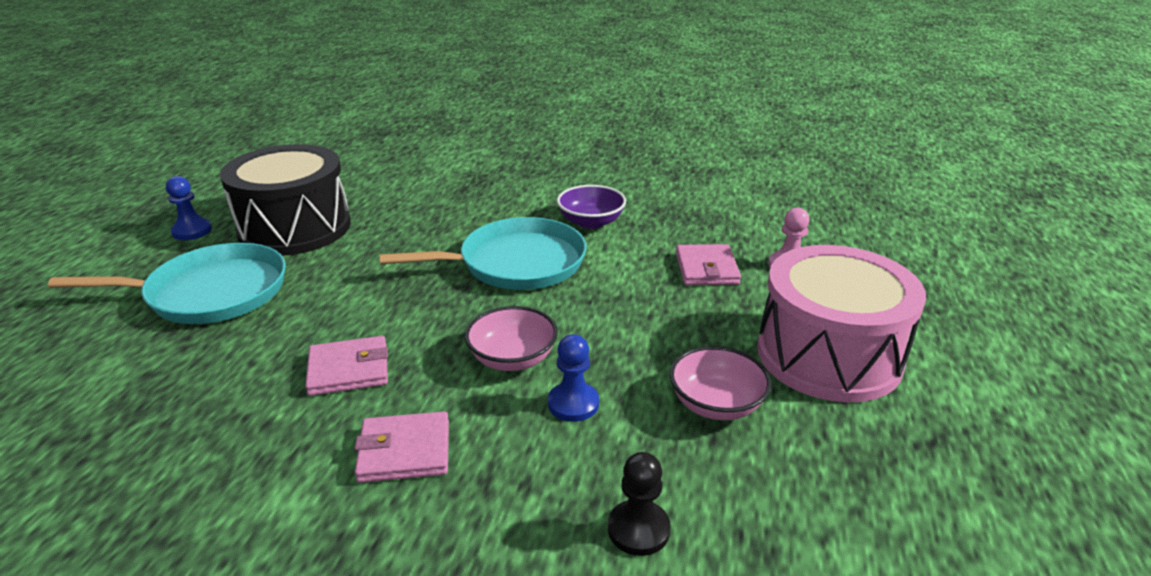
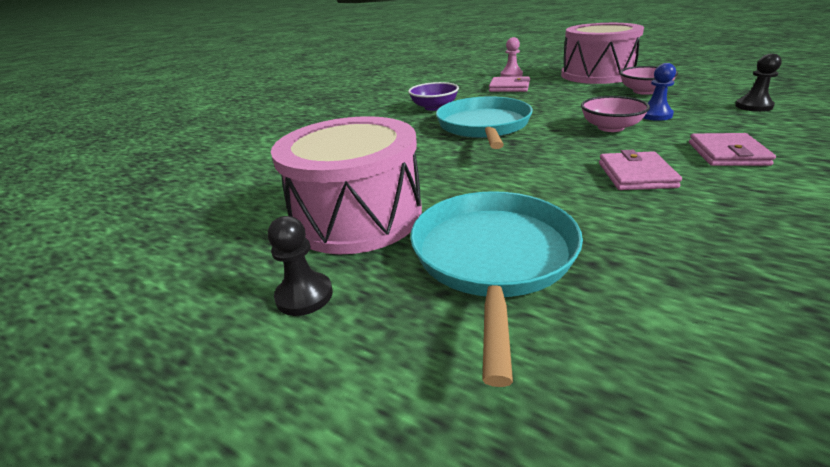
camera: 70 degrees left, 0 degrees up
blue pawn [166,176,212,240] -> black pawn [268,216,333,316]
black drum [220,144,351,255] -> pink drum [271,116,422,254]

